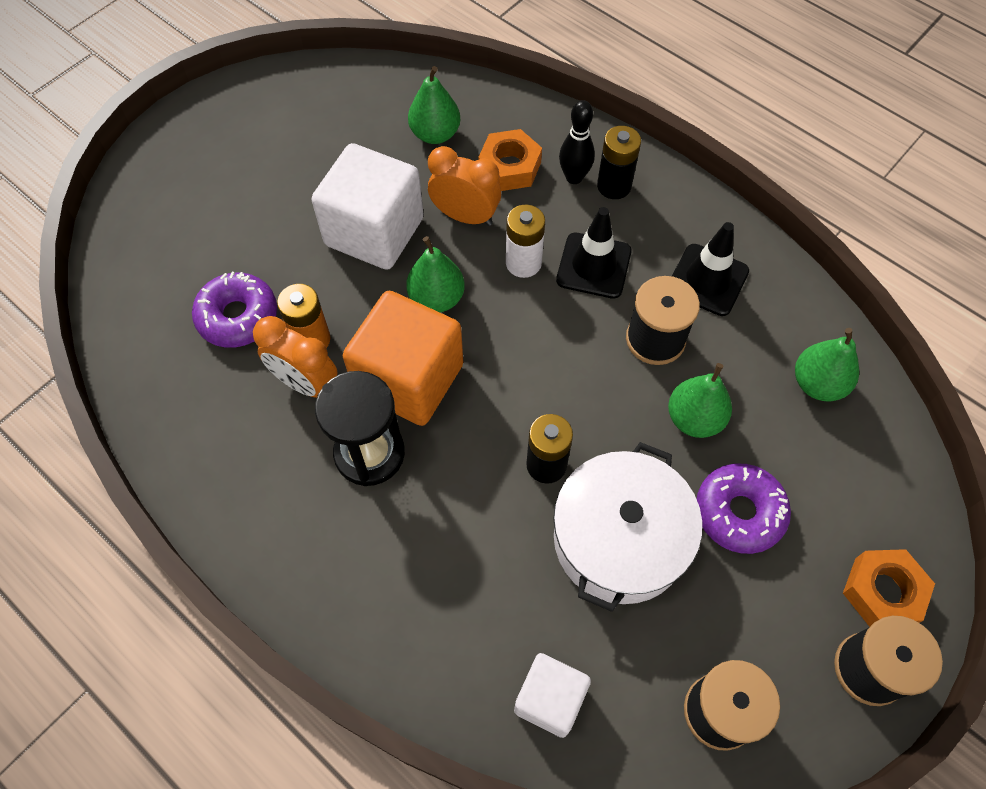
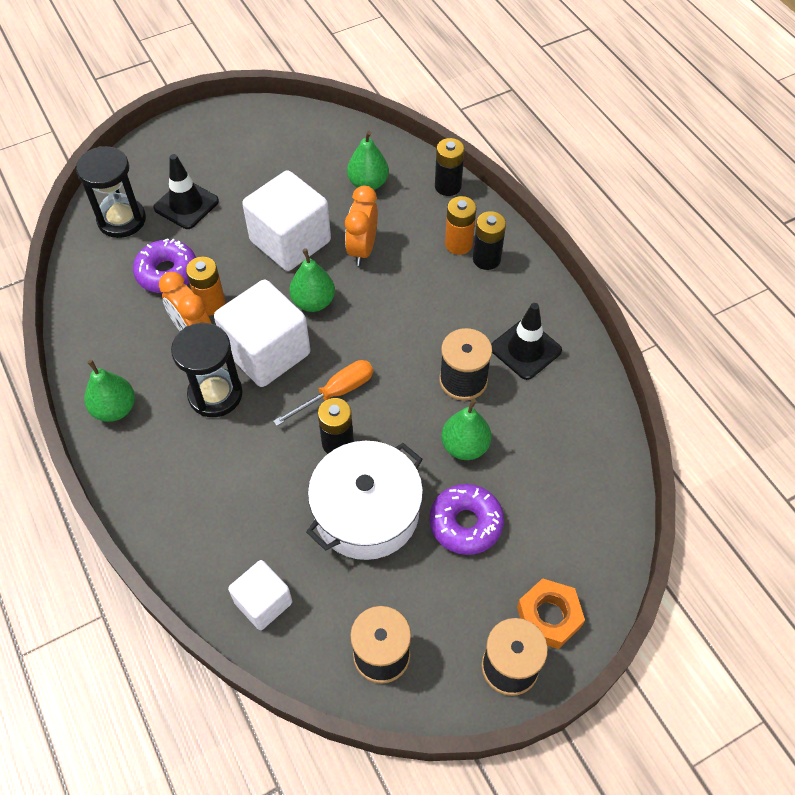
camera: 20 degrees right, 5 degrees down
orange cube [343,291,463,426] -> white cube [214,279,310,387]
orange clock [428,146,501,226] -> orange clock turned 120 degrees counterclockwise [345,186,378,266]
orange nut [478,129,542,191] -> none
white battery [506,205,545,278] -> none
black traffic cone [556,207,632,299] -> black traffic cone moved to [153,154,219,229]
black bowling pin [559,100,595,184] -> orange battery [445,196,477,255]
green pear [795,328,859,401] -> green pear moved to [84,360,135,422]
none -> black hourglass [76,146,146,238]
none -> orange screwdriver [273,360,373,426]
none -> black battery [435,138,465,196]

